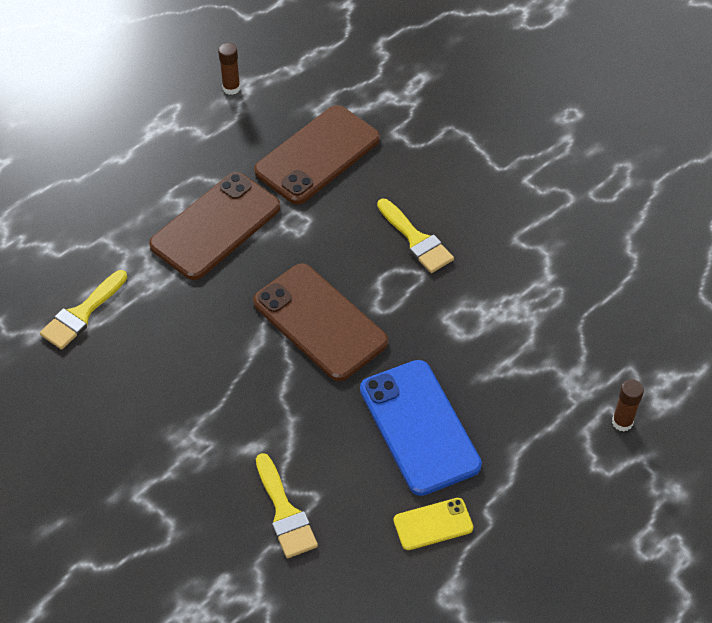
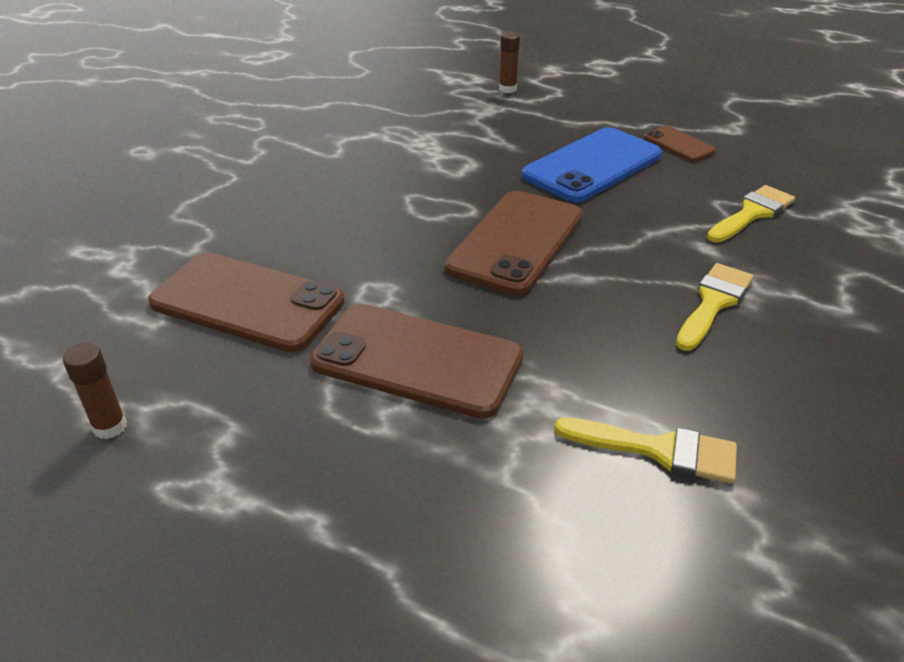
camera: 110 degrees left, 15 degrees down
yellow brush [377,199,454,273] -> yellow brush moved to [676,263,754,351]
yellow phone [394,498,473,550] -> brown phone [644,126,716,162]

